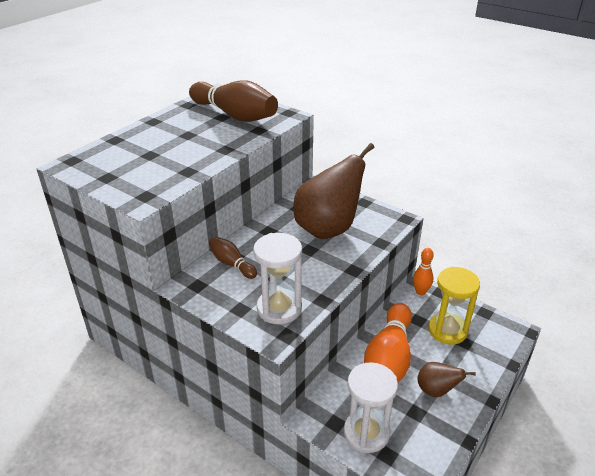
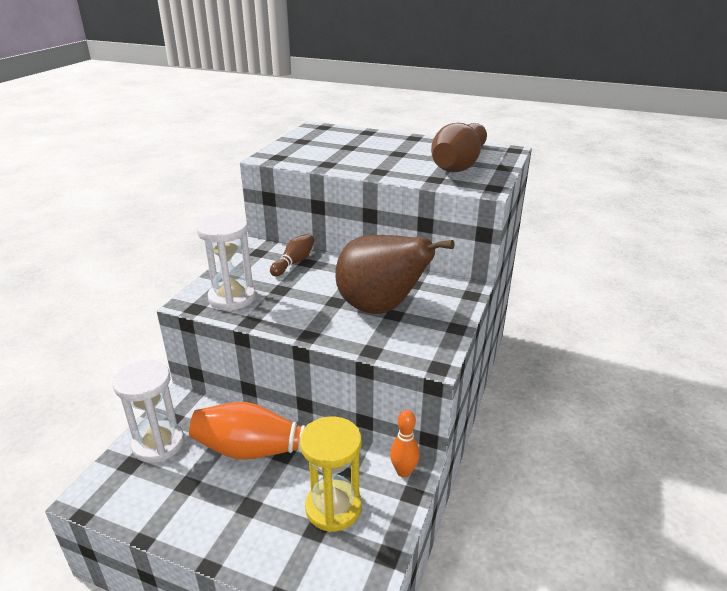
camera: 75 degrees right, 5 degrees down
brown pear [418,362,476,397] -> none

